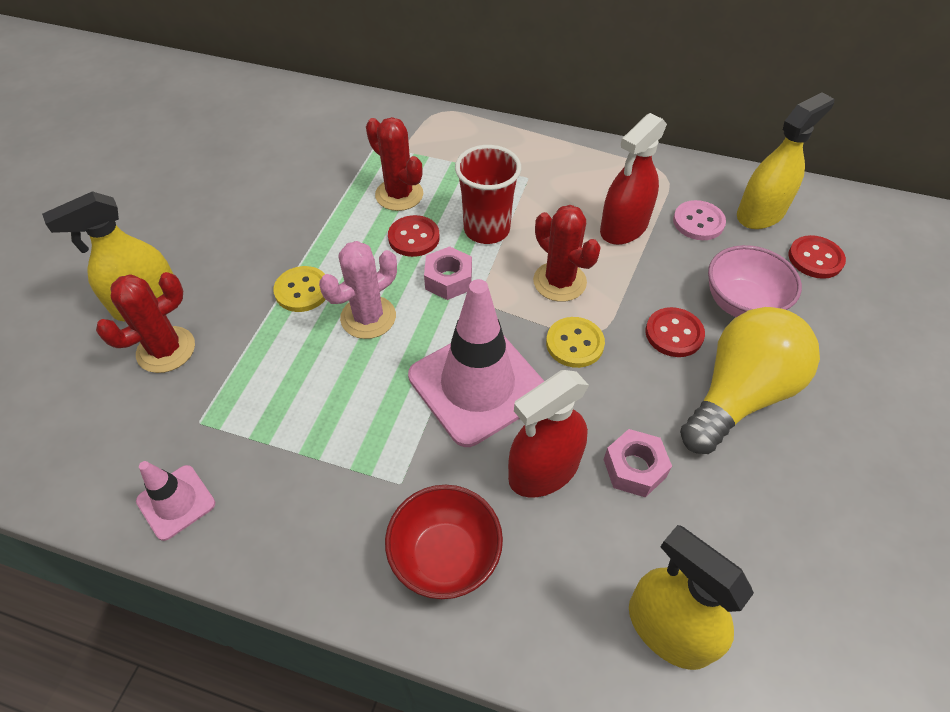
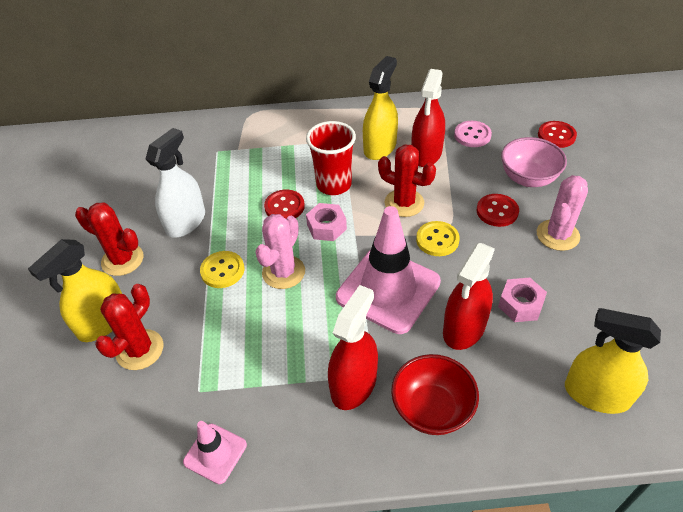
camera: 20 degrees left, 5 degrees down
red cactus [366,117,423,211] -> red cactus moved to [75,202,144,276]
yellow light bulb [680,307,820,454] -> pink cactus [537,175,588,251]
yellow spray bottle [737,92,834,229] -> yellow spray bottle moved to [363,56,398,160]
none -> white spray bottle [146,128,205,238]
none -> red spray bottle [328,285,378,410]

